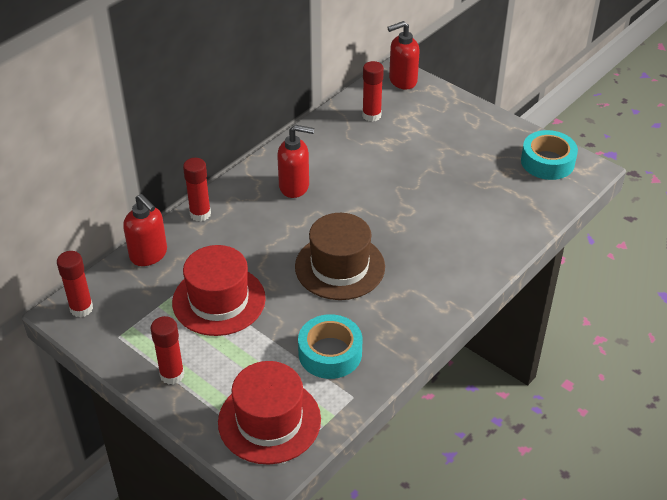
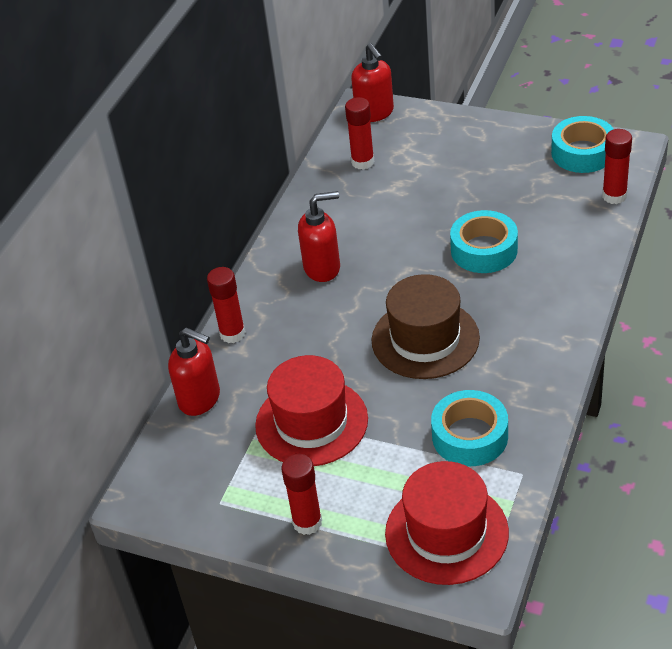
camera: 15 degrees left, 0 degrees up
red glue stick [57,251,93,317] -> red glue stick moved to [602,129,632,204]
red soap dispenser [387,21,420,89] -> red soap dispenser turned 75 degrees counterclockwise [351,43,394,122]
none -> turquoise tape [450,210,518,273]

